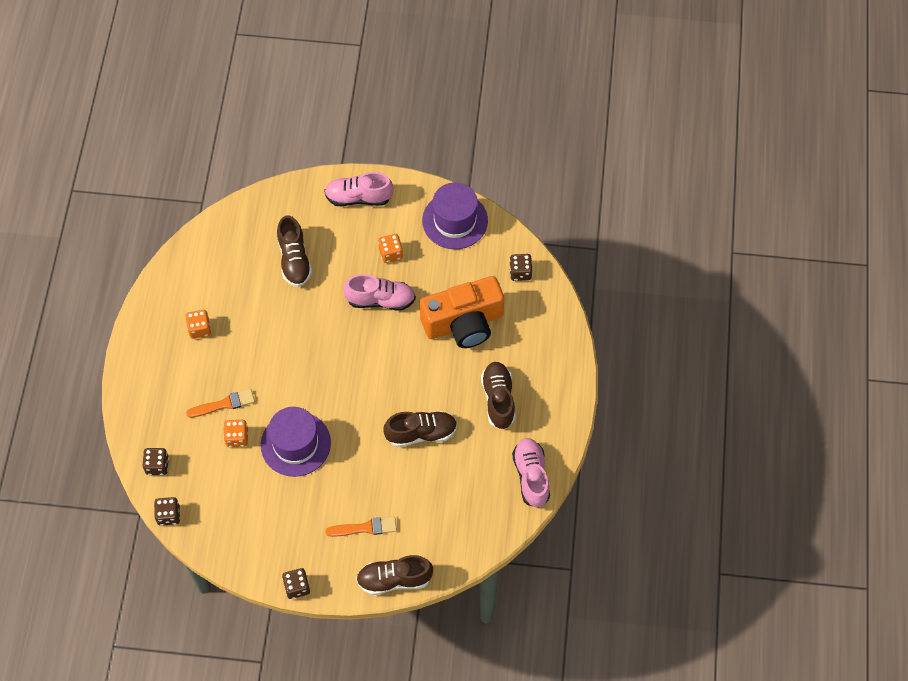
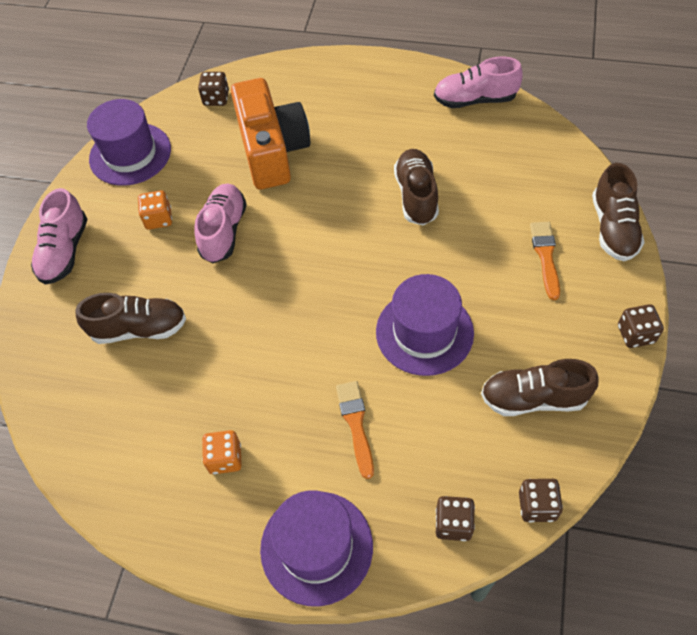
camera: 80 degrees left, 5 degrees down
orange dice [223,420,248,447] -> none
brown shoe [481,362,515,429] -> brown shoe moved to [481,359,599,416]
none -> purple hat [260,490,373,606]

